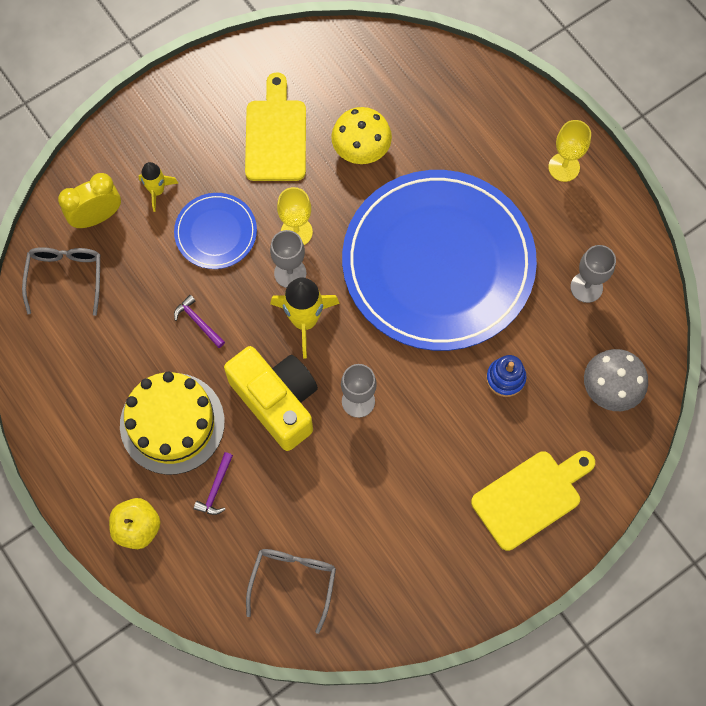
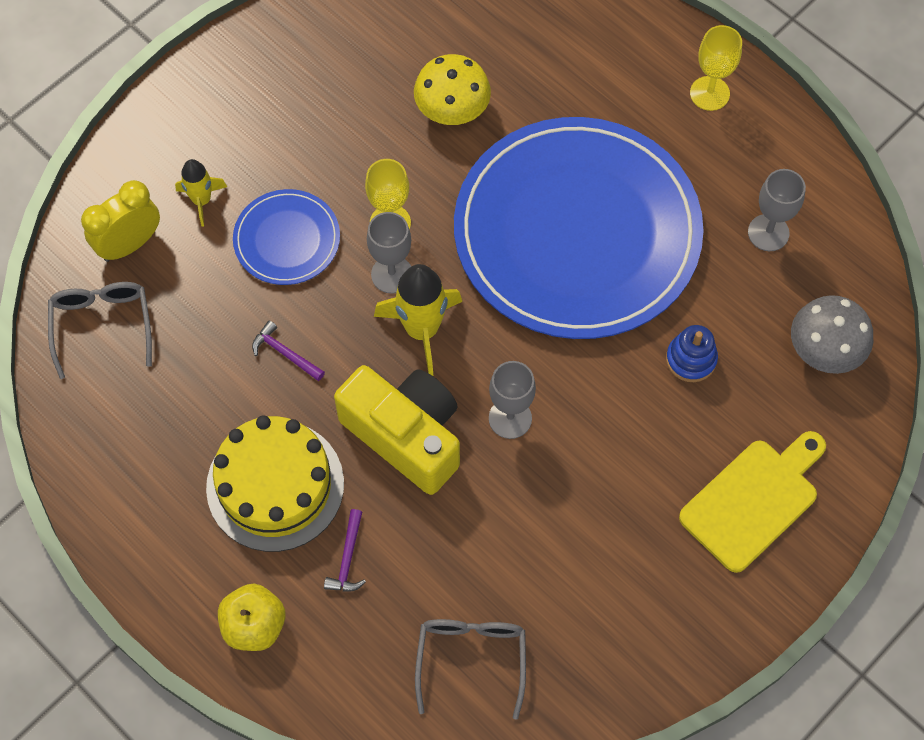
camera: 10 degrees left, 5 degrees down
yellow cutting board [245,72,306,181] -> none

